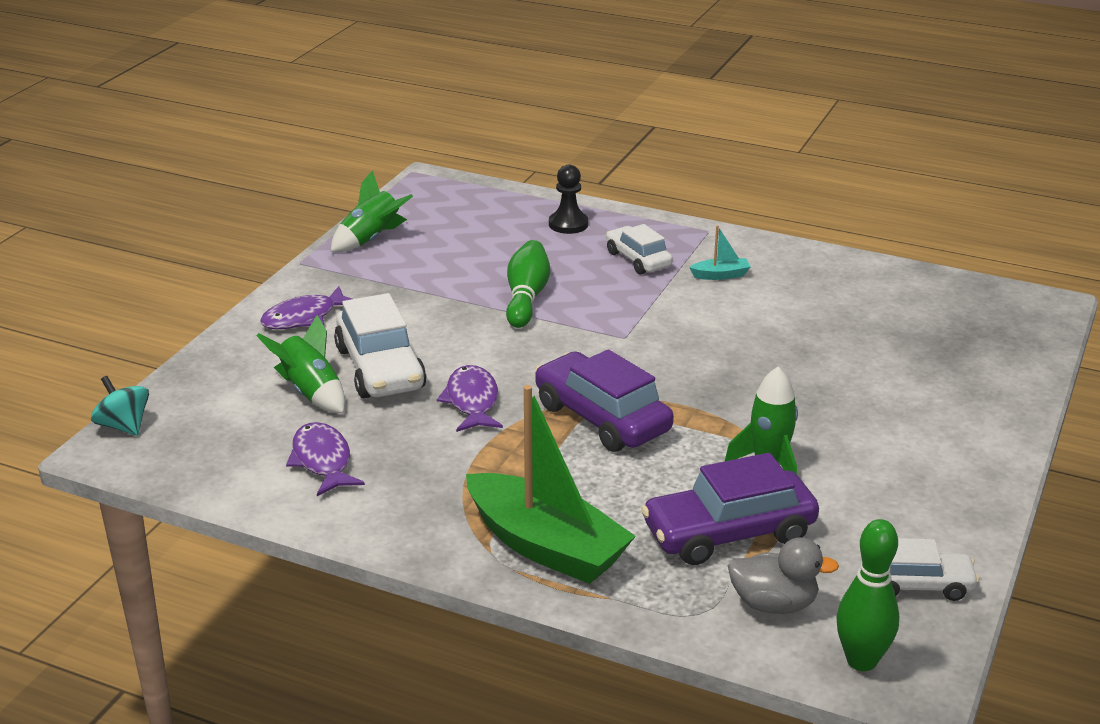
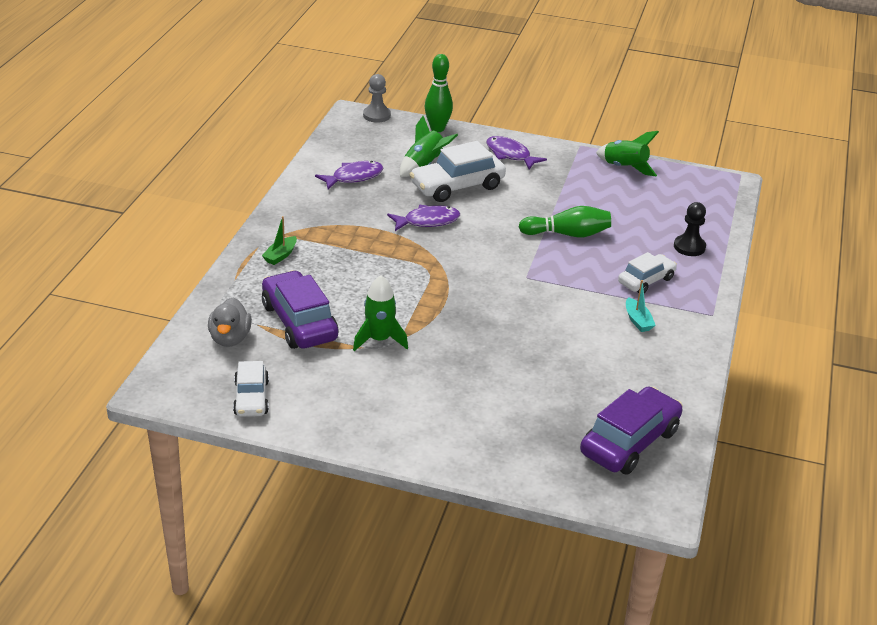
camera: 80 degrees right, 5 degrees up
turquoise spinning top [91,376,149,436] -> grey pawn [363,74,391,123]
green boat [466,385,636,584] -> green boat [262,216,297,265], size x0.41
purple car [535,349,674,452] -> purple car moved to [580,386,683,475]
green bowling pin [836,519,899,671] -> green bowling pin moved to [425,54,453,132]

